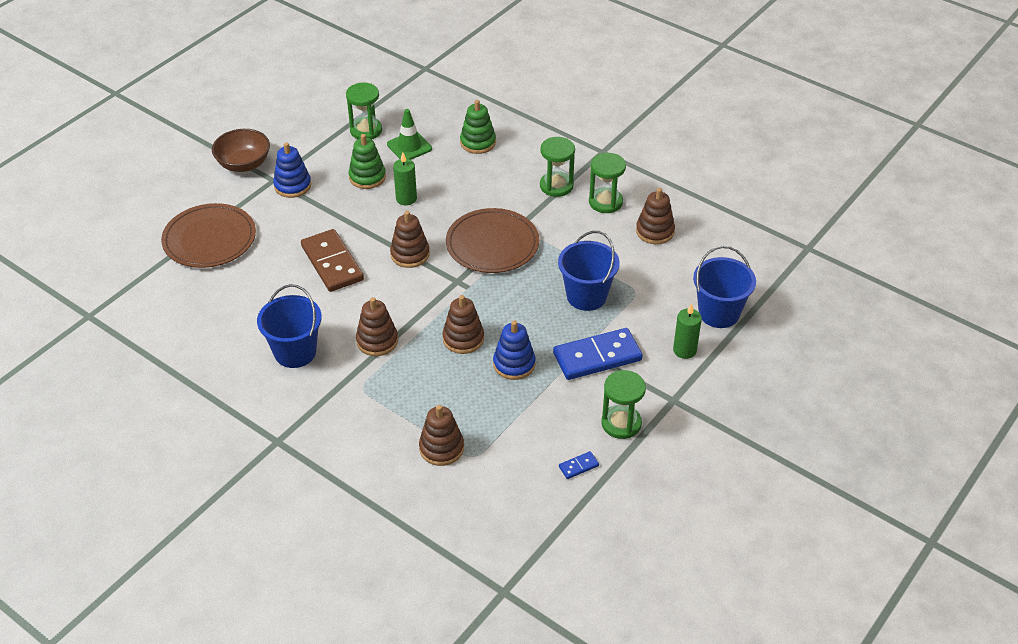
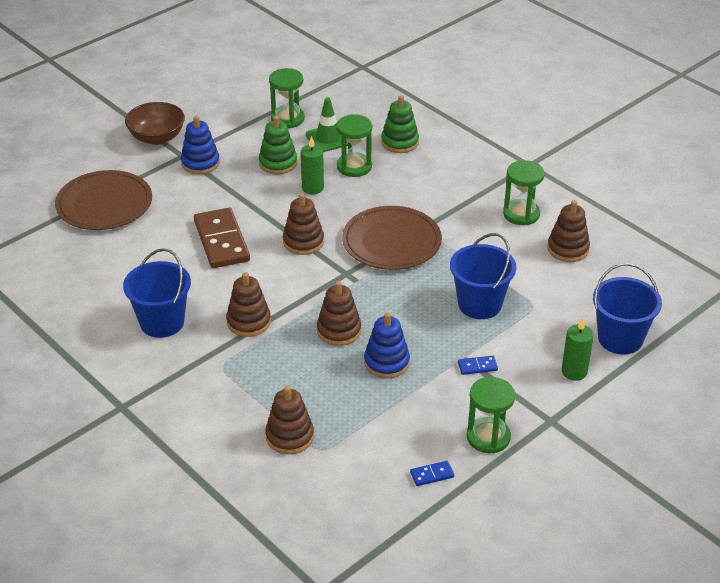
camera: 10 degrees right, 5 degrees down
green hourglass [540,137,575,197] -> green hourglass moved to [336,114,372,177]
blue domino [553,328,643,380] -> blue domino [458,356,498,375], size x0.42

